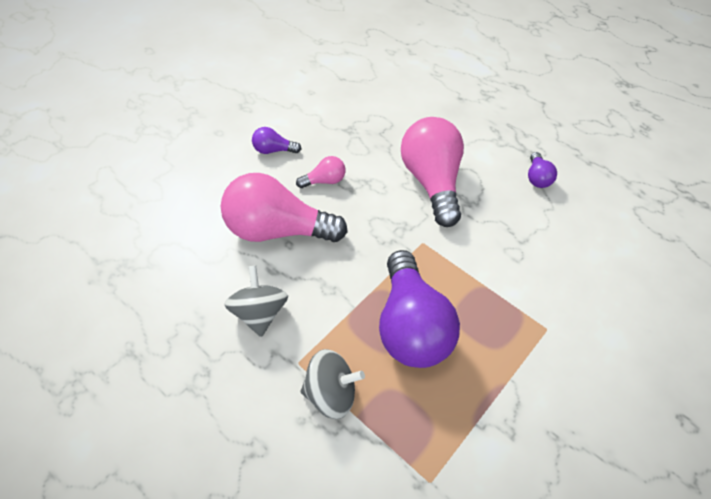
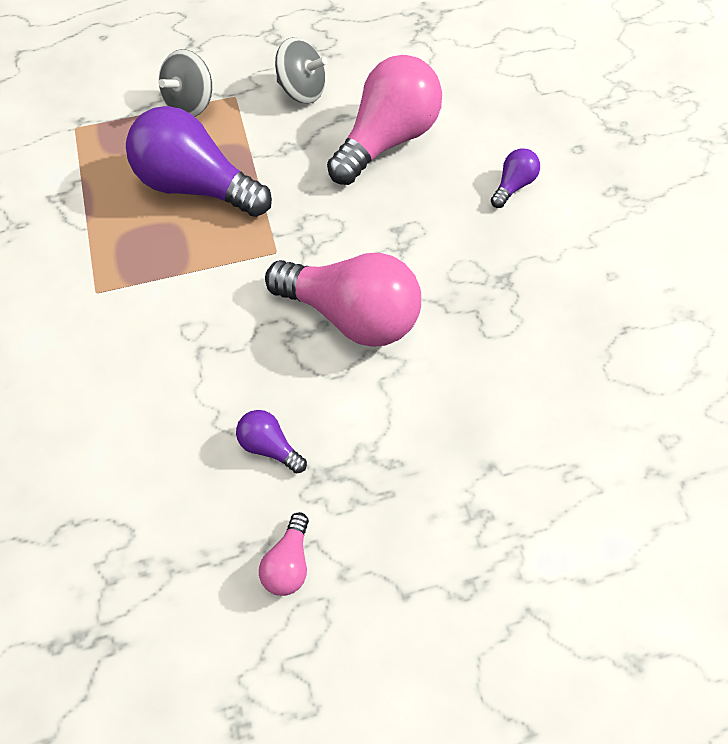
camera: 125 degrees right, 10 degrees up
pink light bulb [296,156,346,188] -> pink light bulb moved to [259,512,309,596]

